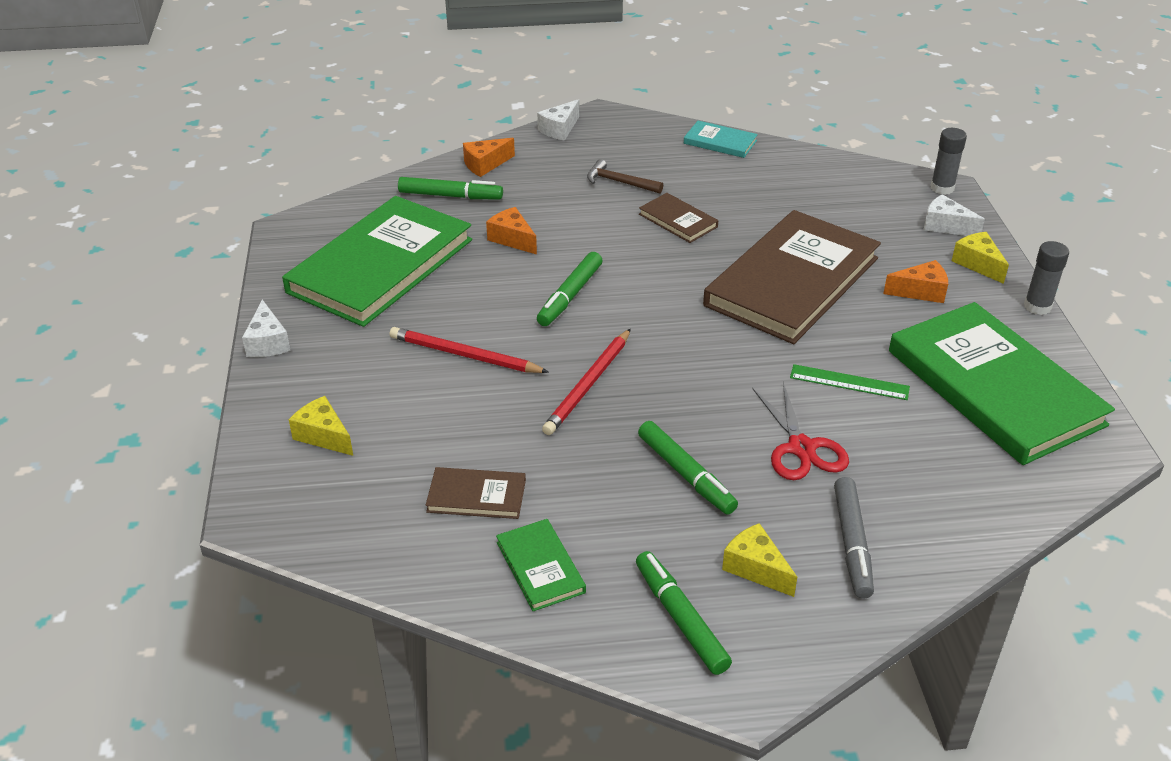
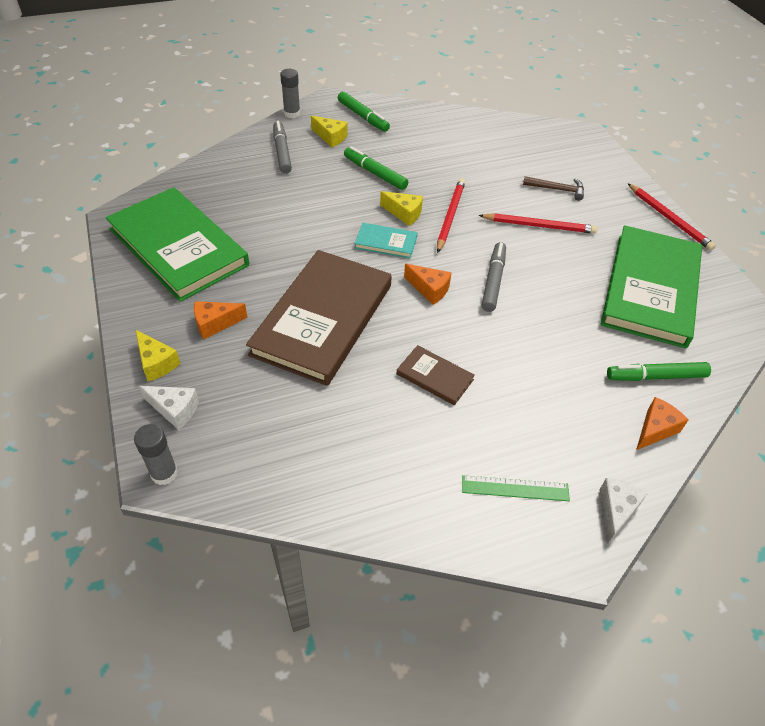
camera: 165 degrees right, 10 degrees up
white cheese [242,299,291,357] -> red pencil [627,183,716,251]
yellow cheese [289,396,353,456] -> yellow cheese moved to [380,191,423,226]
brown book [426,467,526,519] -> none
orange cheese [486,207,537,255] -> orange cheese moved to [404,264,452,305]
green book [496,519,586,611] -> none
green marker [537,252,603,326] -> grey marker [482,242,506,312]
brown hammer [587,159,663,193] -> brown hammer moved to [523,176,584,201]
turquoise book [684,120,758,158] -> turquoise book moved to [354,223,418,258]
red scissors [752,382,849,480] -> none
green ruler [790,364,910,400] -> green ruler moved to [462,475,570,501]
grey glue stick [1024,241,1069,315] -> grey glue stick moved to [280,69,300,118]

